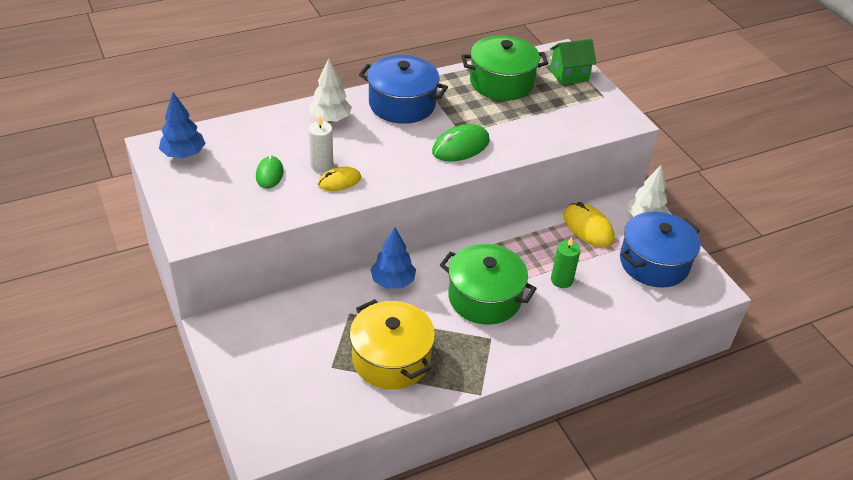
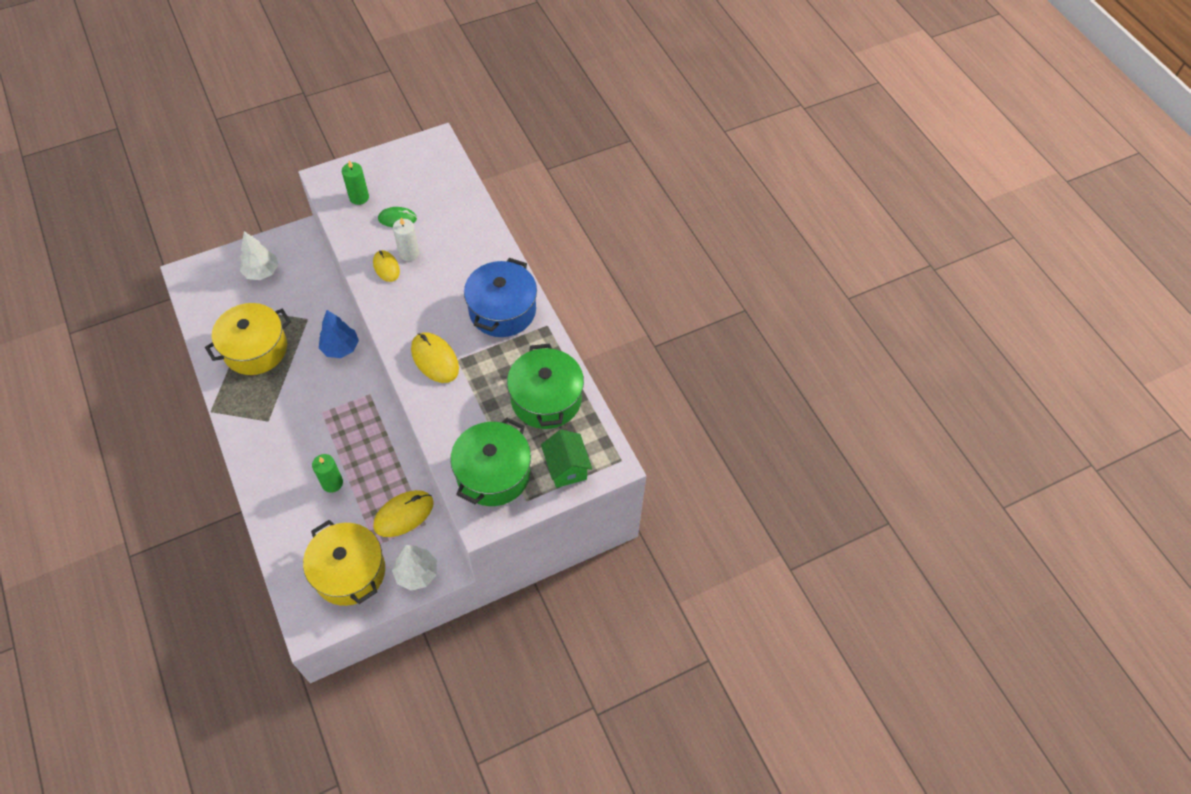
camera: 90 degrees right, 15 degrees up
blue tree [159,92,206,158] -> none
white tree [309,58,352,122] -> white tree moved to [240,231,279,280]
green mouse [432,124,490,162] -> yellow mouse [411,333,459,383]
green pot [440,244,537,325] -> green pot moved to [450,417,531,506]
blue pot [620,211,701,288] -> yellow pot [303,520,385,606]
none -> green candle [342,160,369,205]

